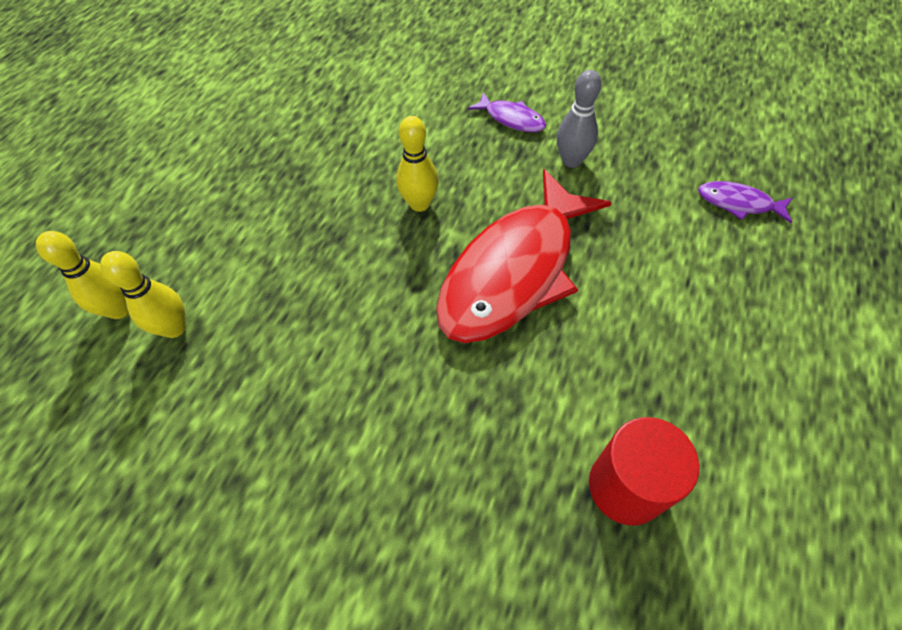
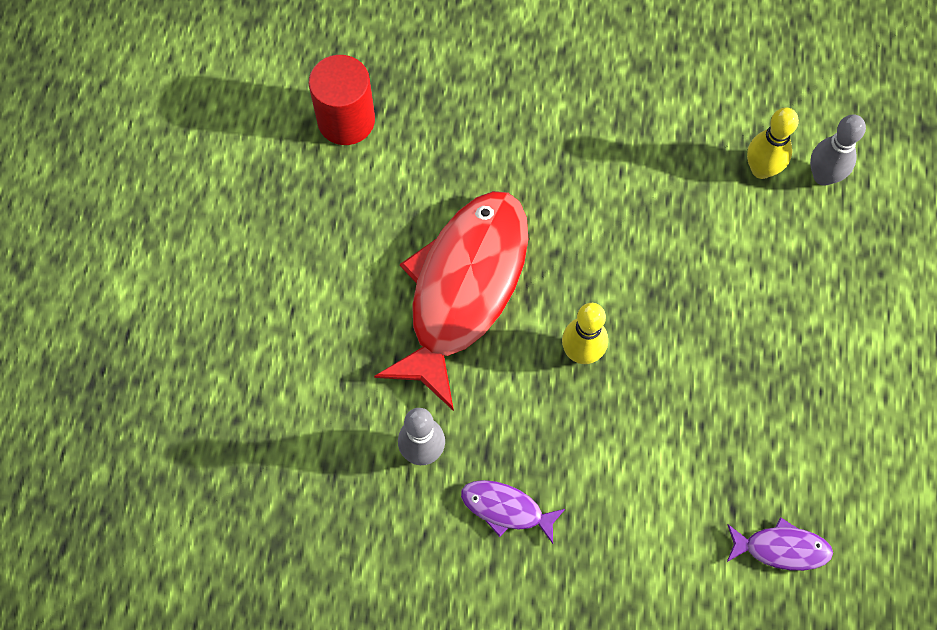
camera: 165 degrees right, 10 degrees up
yellow bowling pin [36,231,129,319] -> grey bowling pin [810,115,866,186]
purple fish [698,181,792,223] -> purple fish moved to [727,517,833,571]

